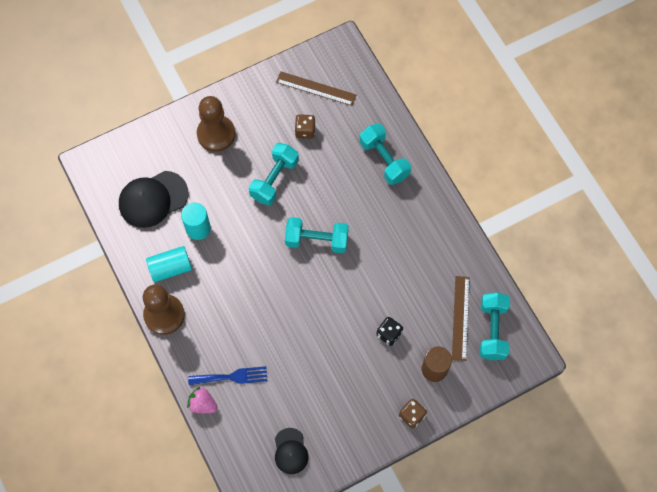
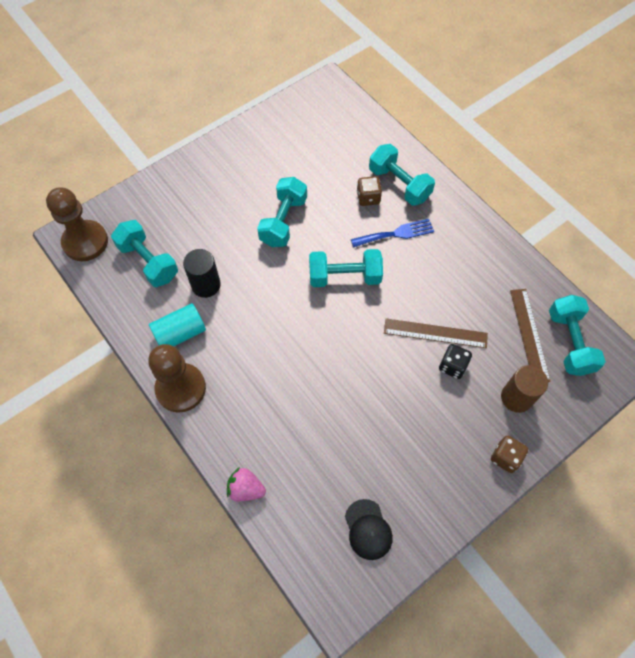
camera: 10 degrees left, 5 degrees down
black cap [119,171,189,228] -> turquoise dumbbell [111,220,178,287]
turquoise cylinder [181,203,211,240] -> black cylinder [183,249,221,298]
blue fork [188,366,267,385] -> blue fork moved to [351,219,434,248]
brown pawn [197,96,235,152] -> brown pawn moved to [46,187,108,261]
brown ruler [276,71,356,106] -> brown ruler moved to [384,318,488,348]
brown dice [295,114,316,139] -> brown dice moved to [357,176,382,206]

